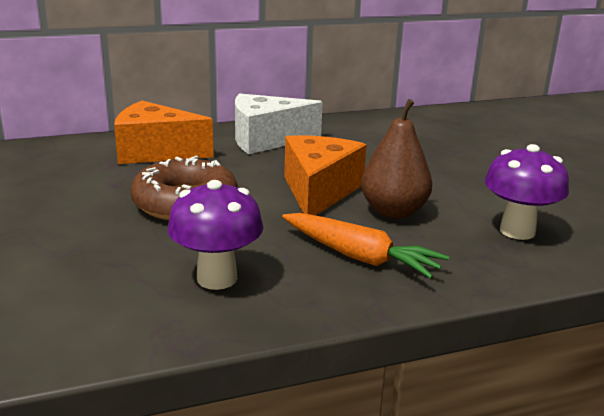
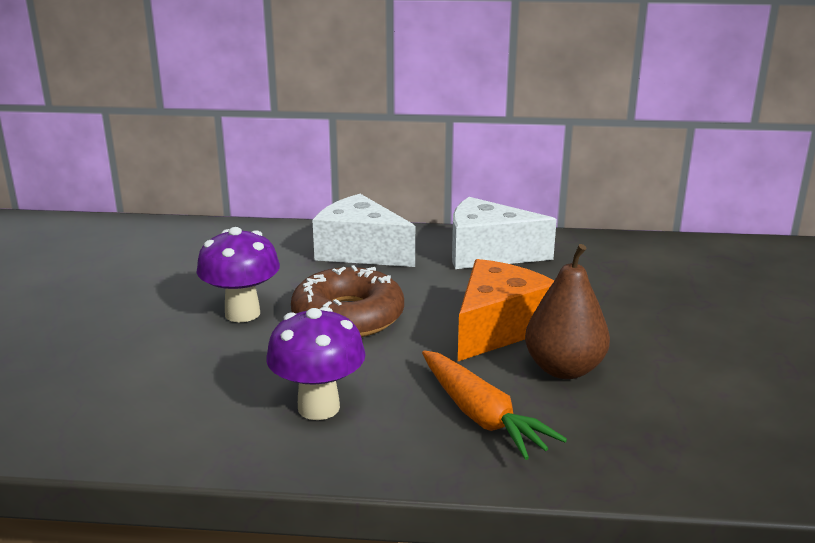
camera: 25 degrees right, 0 degrees up
orange cheese [114,101,214,164] -> white cheese [312,194,415,267]
purple mushroom [484,144,569,240] -> purple mushroom moved to [196,227,280,322]

